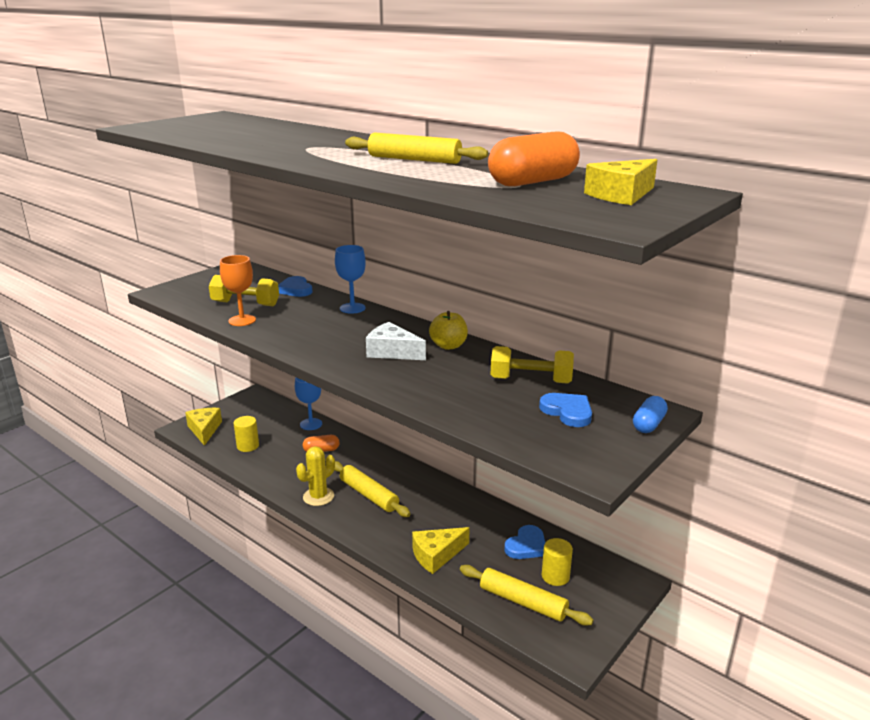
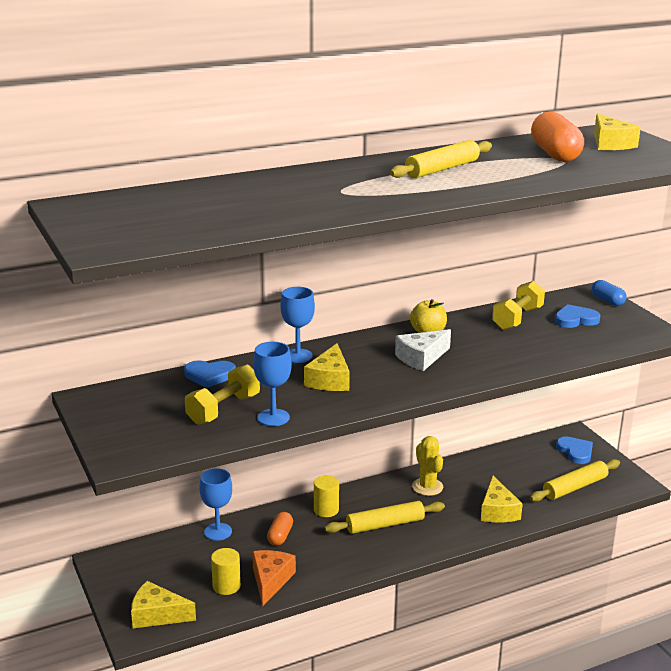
camera: 65 degrees left, 0 degrees up
orange goblet [220,255,256,326] -> blue goblet [253,342,292,426]
yellow cactus [296,446,335,506] -> yellow cactus moved to [412,436,443,496]
blue heart [505,525,545,559] -> blue heart moved to [556,436,593,464]
yellow cylinder [542,538,573,586] -> yellow cylinder moved to [314,475,339,517]
none -> orange cheese [252,550,296,606]
none -> yellow cheese [304,343,350,391]

